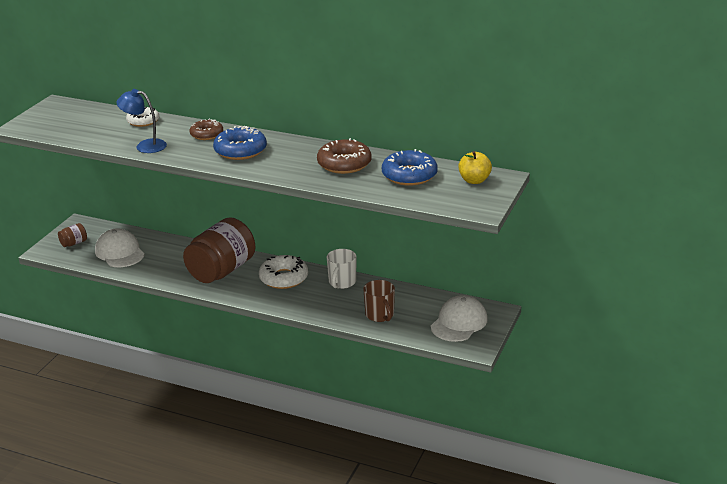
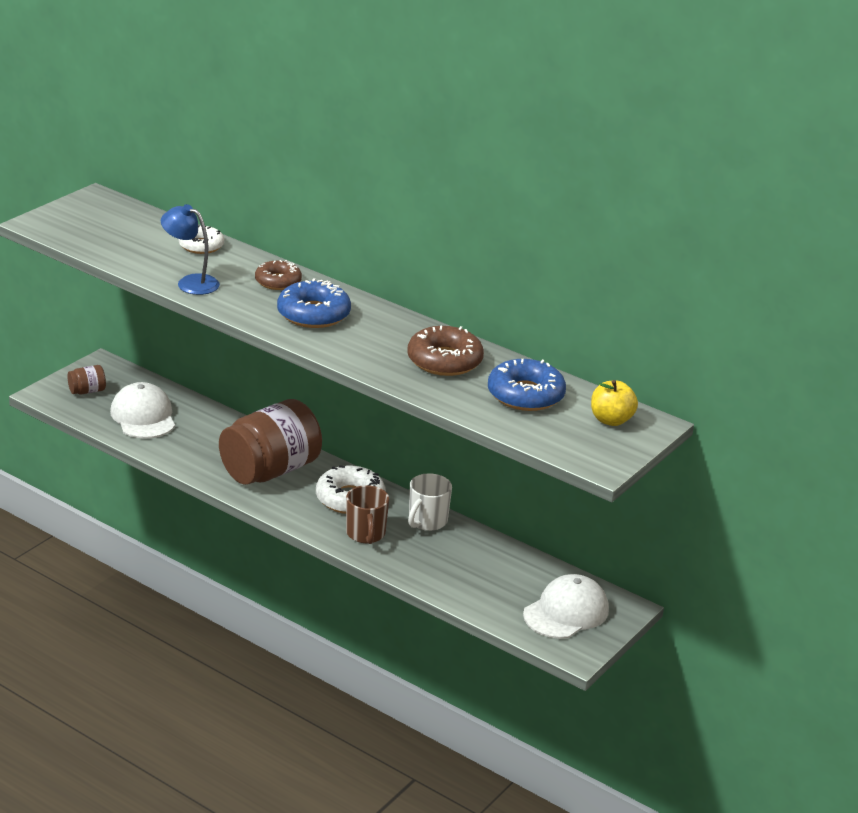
camera: 10 degrees right, 0 degrees up
brown mug [363,280,395,322] -> brown mug moved to [346,485,389,544]

